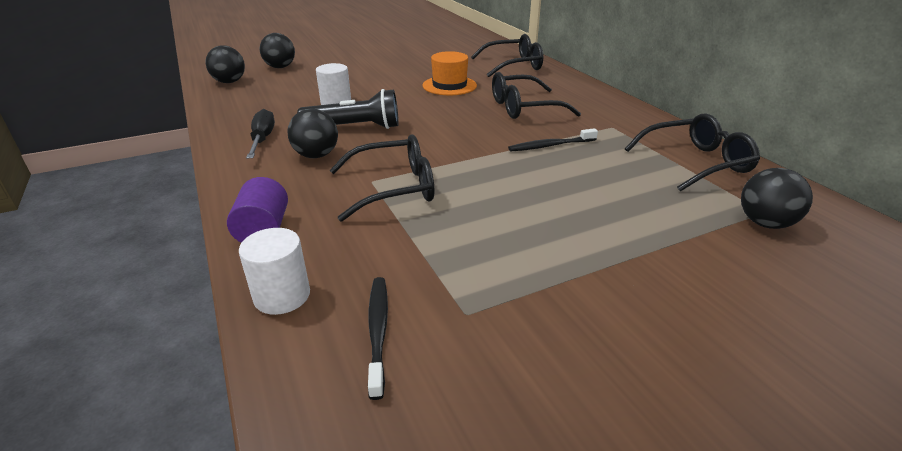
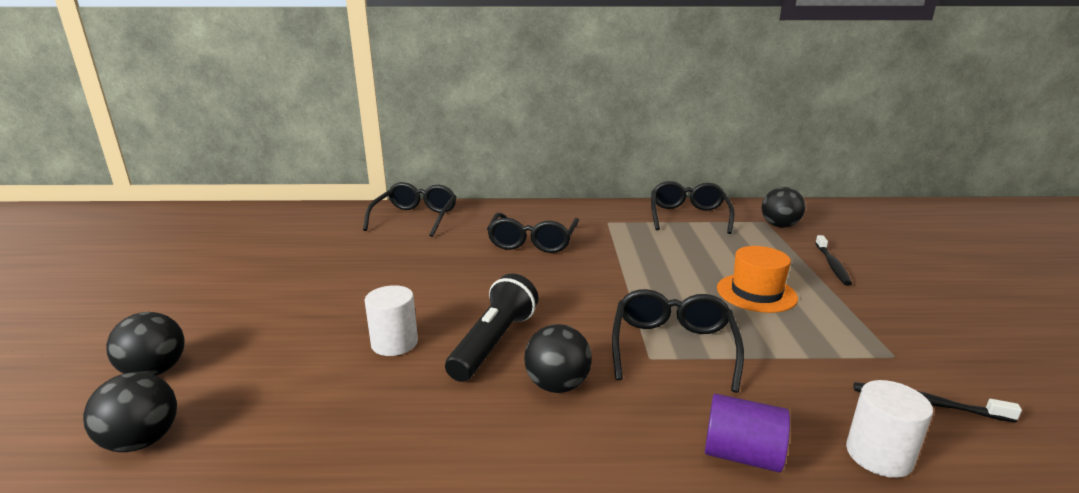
camera: 65 degrees left, 10 degrees down
black screwdriver [246,109,275,159] -> none
orange hat [423,51,477,95] -> orange hat moved to [717,246,798,313]
black toothbrush [508,128,598,151] -> black toothbrush moved to [815,235,852,286]

